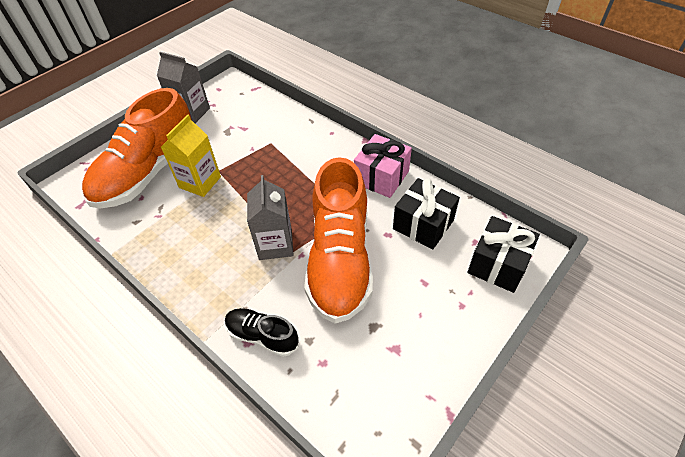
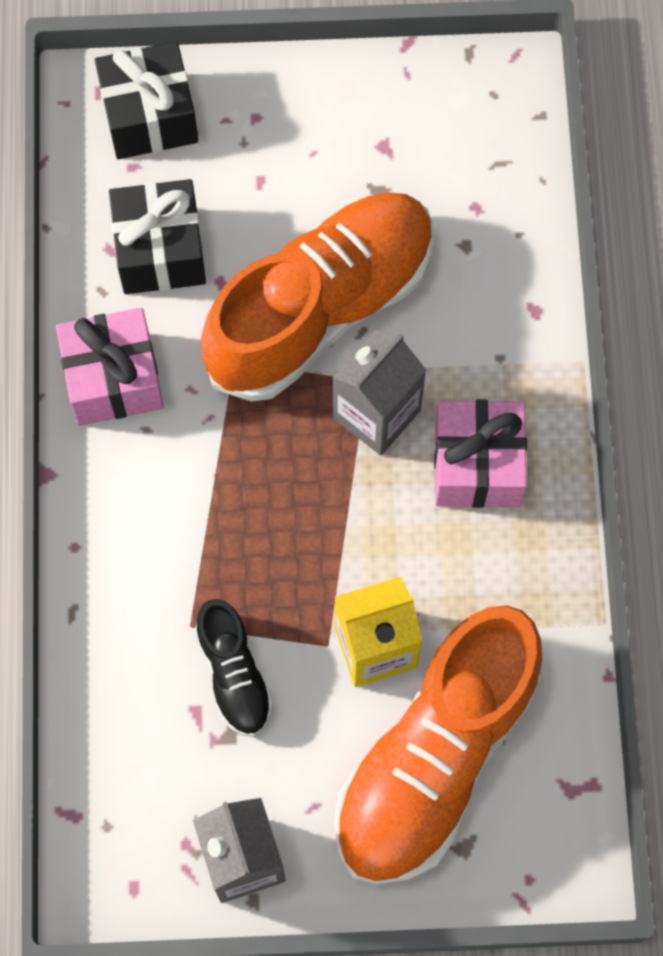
camera: 135 degrees left, 20 degrees up
orange shoe [82,88,192,208] -> orange shoe turned 135 degrees clockwise [334,605,543,884]
black shoe [225,308,299,357] -> black shoe moved to [195,599,273,737]
none -> pink gift [434,399,527,508]

